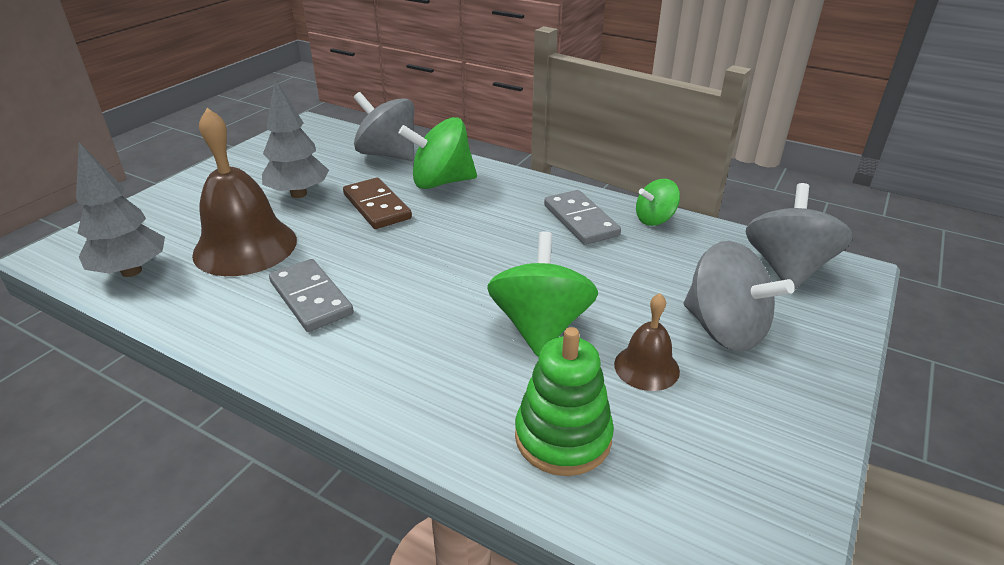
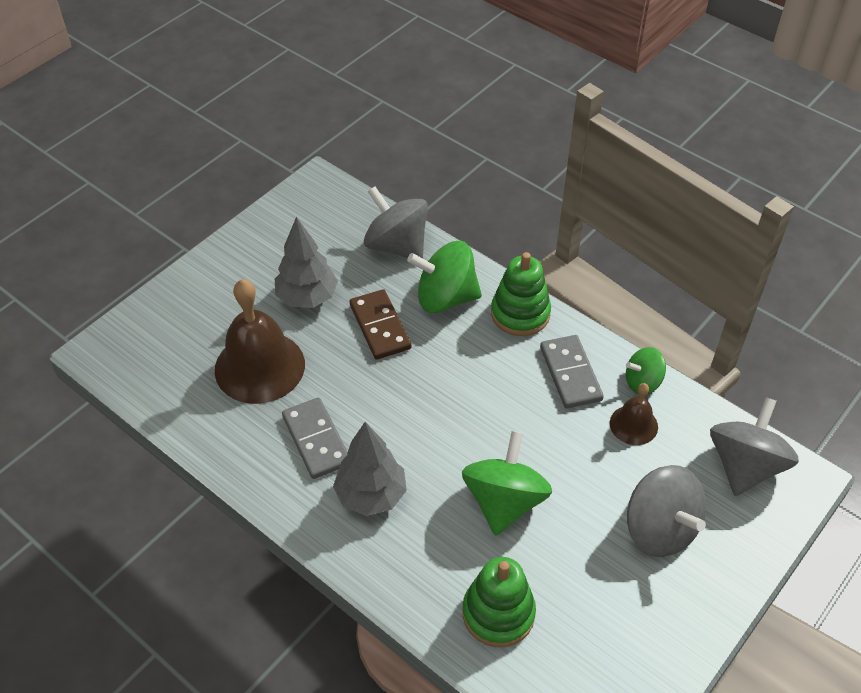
camera: 10 degrees right, 15 degrees up
grey tree [76,142,165,277] -> grey tree moved to [333,422,407,516]
brown bell [614,293,680,391] -> brown bell moved to [610,383,658,445]
none -> green stacking toy [491,252,551,336]

